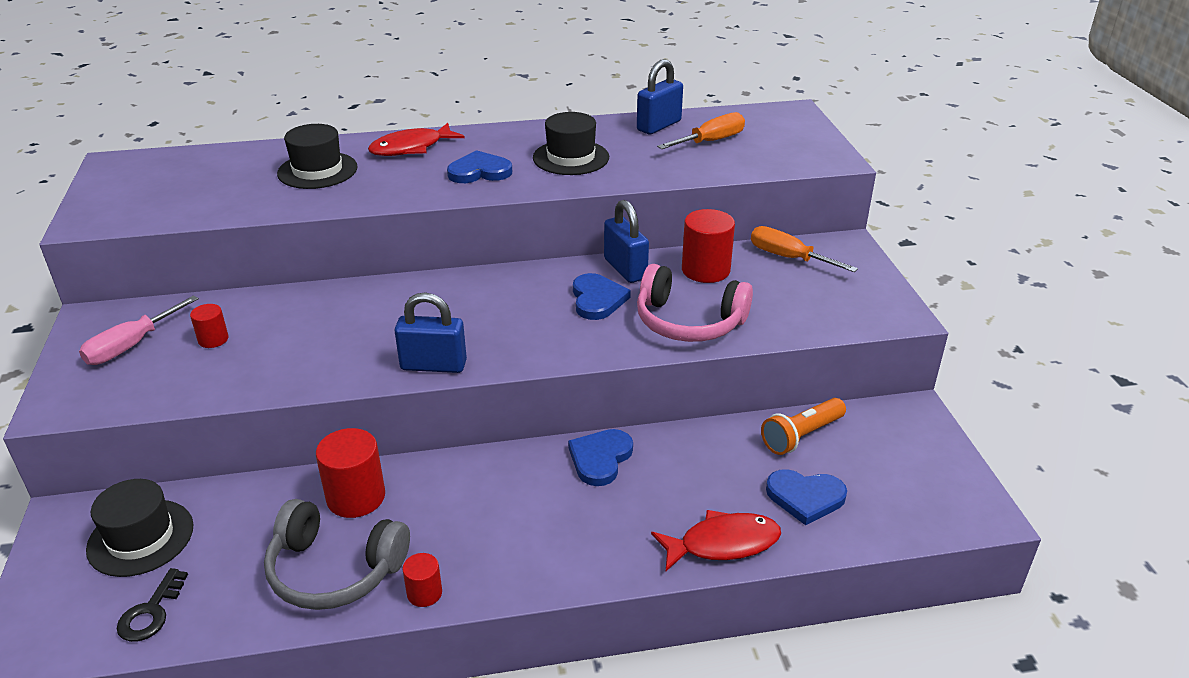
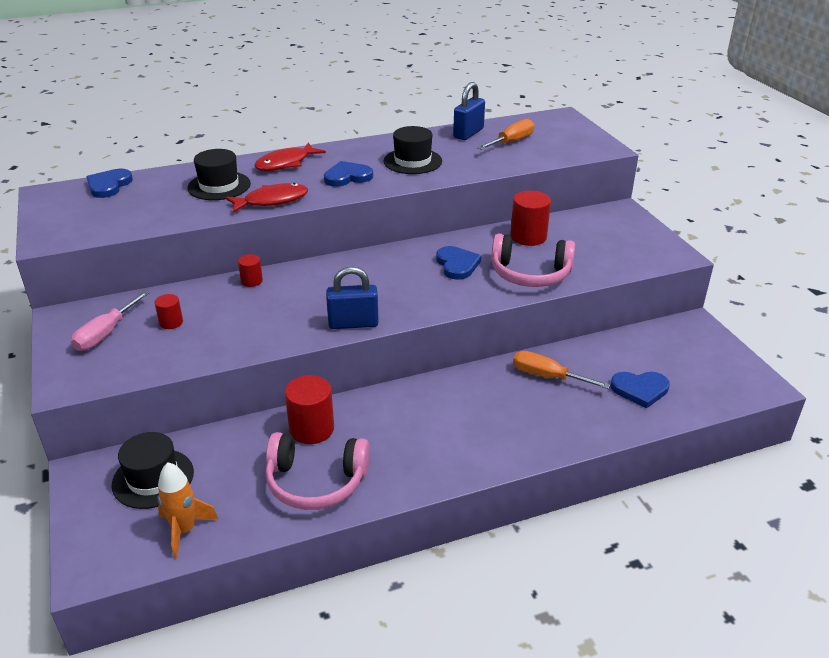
camera: 10 degrees left, 0 degrees up
black key [117,568,188,642] -> orange rocket [157,462,218,559]
grey headphones [264,499,410,610] -> pink headphones [265,432,370,510]
red cylinder [402,553,442,607] -> red cylinder moved to [238,254,263,287]
blue heart [568,429,633,486] -> blue heart moved to [86,169,133,198]
blue padlock [604,200,649,283] -> none
red fish [651,510,781,571] -> red fish moved to [225,183,308,213]
orange screwdriver [751,226,858,272] -> orange screwdriver moved to [513,351,610,389]
orange flashlight [761,398,846,455] -> none

